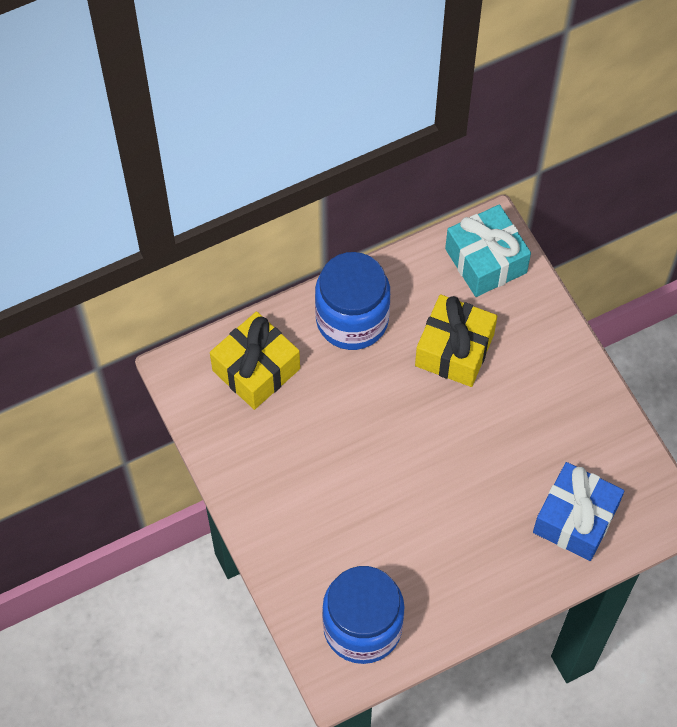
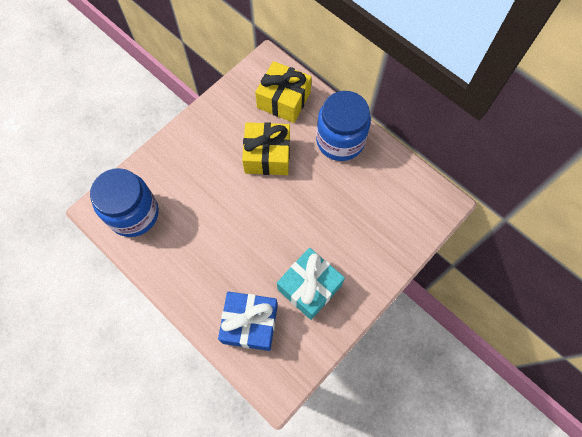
camera: 70 degrees right, 5 degrees up
yellow gift [415,295,497,387] -> yellow gift moved to [242,122,290,175]
turquoise gift [445,205,531,297] -> turquoise gift moved to [277,248,345,320]

